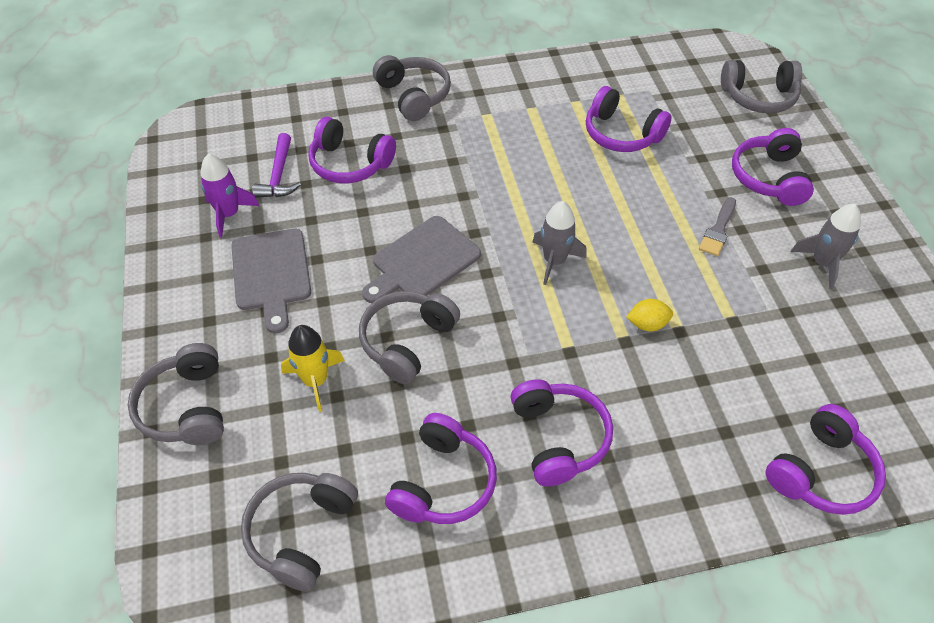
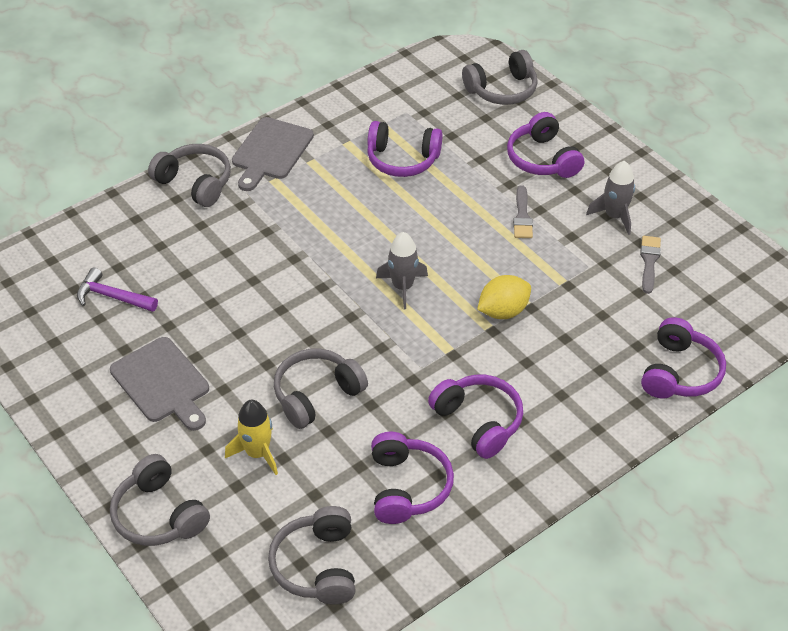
camera: 25 degrees left, 5 degrees down
purple rocket [200,153,259,238] -> none
purple hammer [252,133,301,198] -> purple hammer turned 135 degrees clockwise [77,268,158,312]
purple headphones [308,117,396,184] -> none
grey headphones [359,291,460,384] -> grey headphones turned 45 degrees clockwise [274,348,368,429]
grey cutting board [362,216,481,303] -> grey cutting board moved to [232,117,314,191]
yellow lemon [627,299,673,331] -> yellow lemon [477,275,531,319], size x1.52
none -> grey brush [640,236,661,294]

